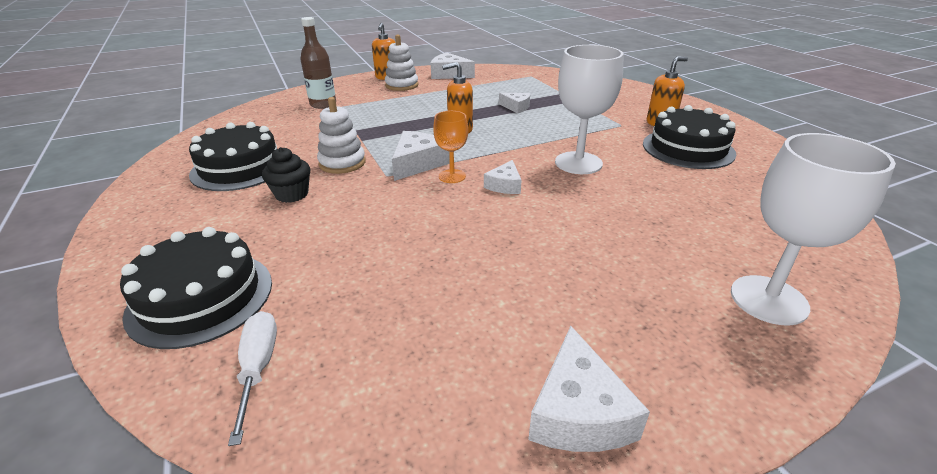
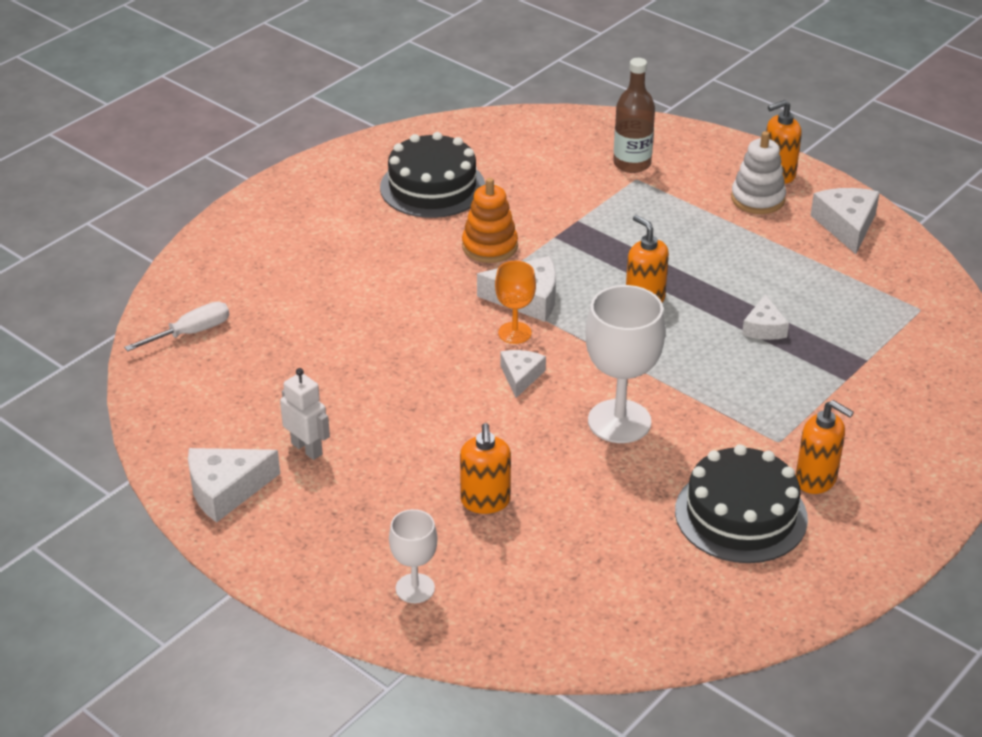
camera: 65 degrees right, 5 degrees up
black cake [120,227,272,349] -> none
black cupcake [262,147,310,203] -> none
white stacking toy [317,97,366,174] -> orange stacking toy [462,178,518,263]
white cheese [484,160,521,194] -> white cheese turned 105 degrees clockwise [500,350,546,398]
white goblet [731,133,896,326] -> white goblet [389,509,438,603], size x0.56
none -> white robot [280,368,330,460]
none -> orange soap dispenser [460,423,511,514]

